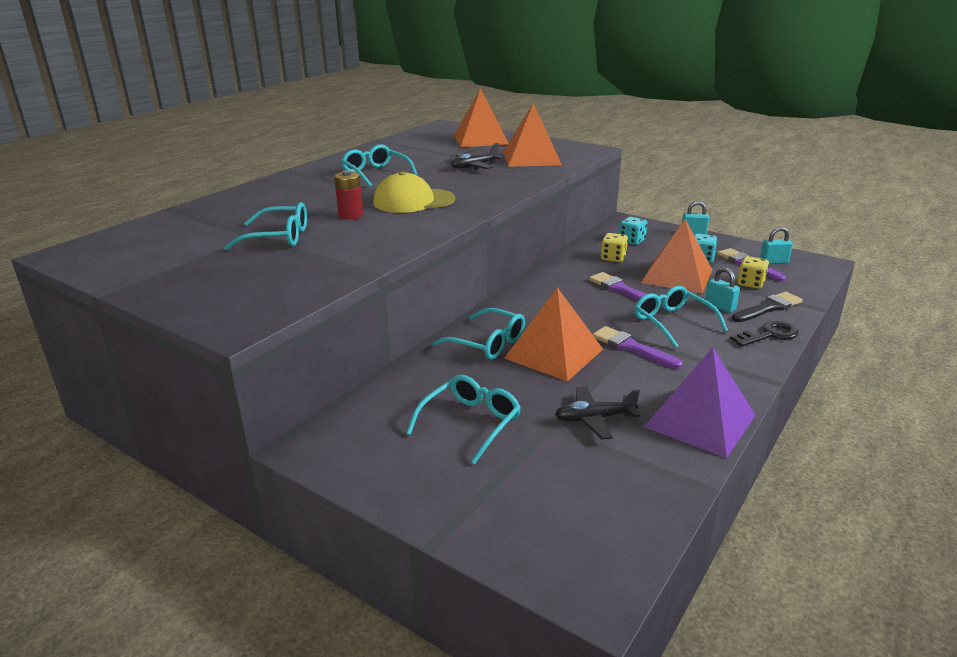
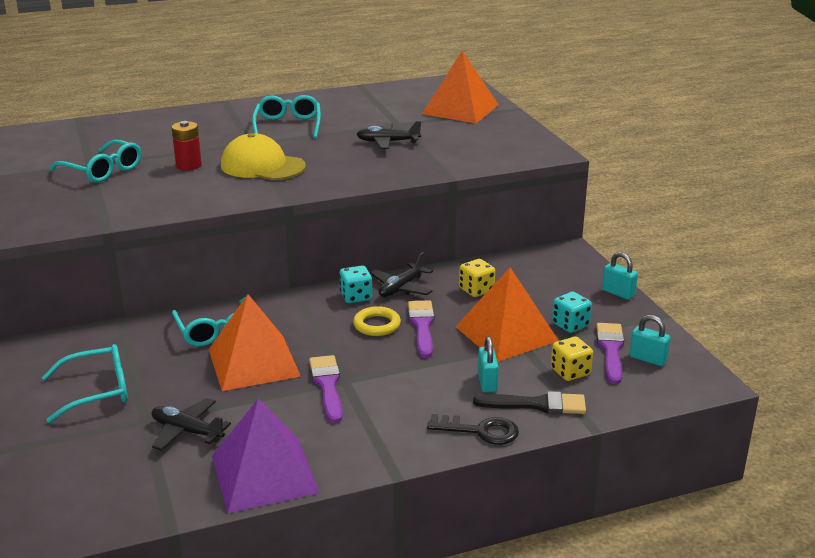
camera: 35 degrees right, 0 degrees up
orange pyramid [503,103,562,167] -> none
turquoise dice [619,217,647,245] -> turquoise dice moved to [339,266,372,303]
turquoise glasses [634,286,728,349] -> none
none -> yellow ring [353,306,401,336]
none -> black plane [370,252,433,297]

